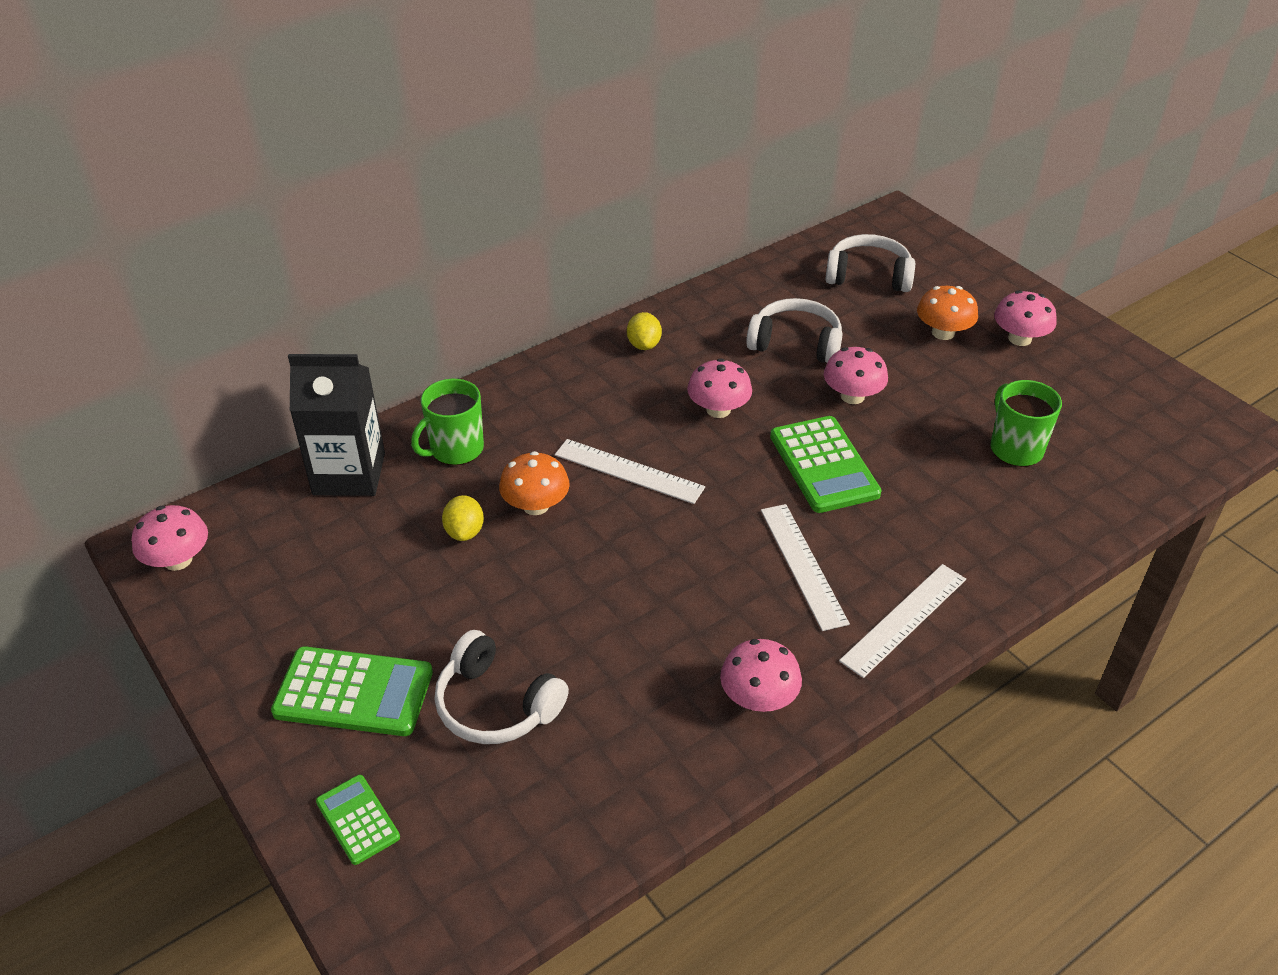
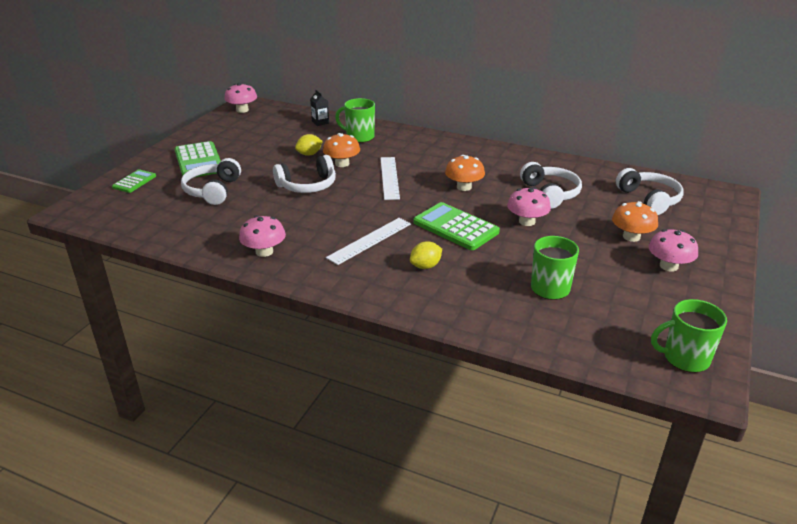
camera: 60 degrees right, 10 degrees down
black carton [288,354,385,496] -> black carton [310,90,329,126], size x0.43
yellow lemon [627,312,662,350] -> yellow lemon moved to [410,241,442,269]
pink mushroom [687,359,752,418] -> orange mushroom [445,155,485,191]
green calculator [770,416,882,513] -> green calculator turned 90 degrees clockwise [414,202,500,250]
white ruler [839,564,966,678] -> none
none -> white headphones [273,155,336,193]
none -> green mug [651,299,727,373]

